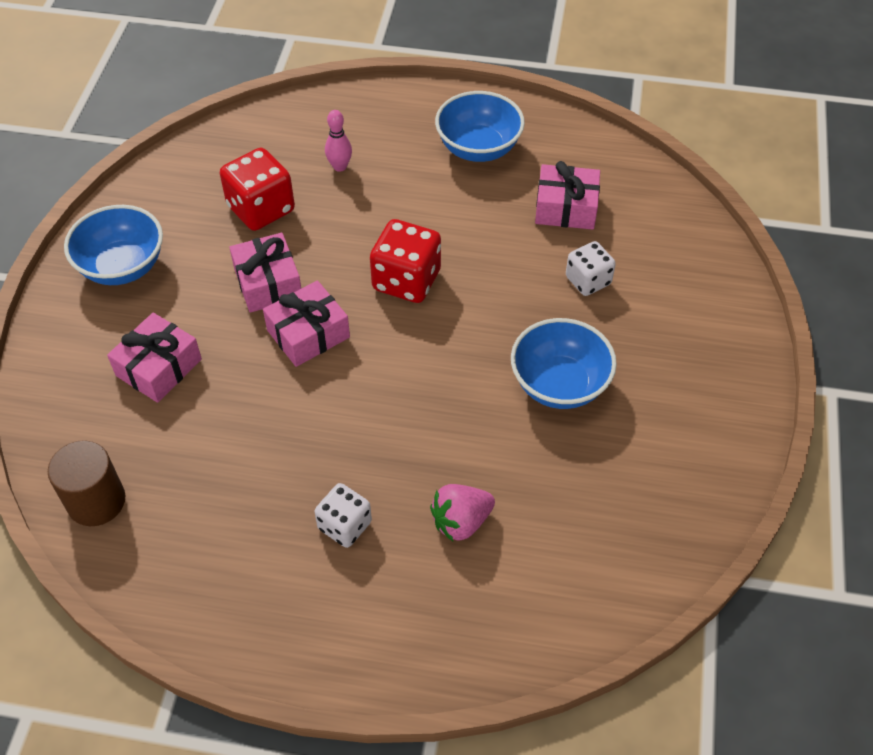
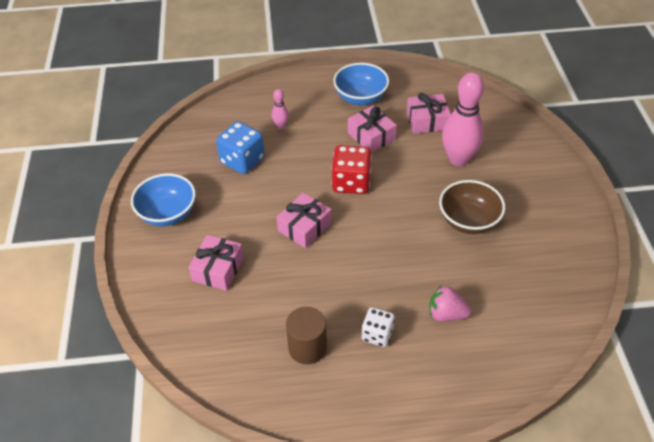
camera: 15 degrees left, 5 degrees down
brown cylinder [48,440,126,526] -> brown cylinder moved to [286,307,327,364]
red dice [220,148,295,231] -> blue dice [216,121,265,174]
pink gift [229,233,301,313] -> pink gift moved to [348,105,397,153]
pink strawberry [430,484,495,541] -> pink strawberry turned 60 degrees clockwise [430,285,471,321]
blue bowl [511,318,617,409] -> brown bowl [439,180,505,234]
white dice [566,241,616,296] -> pink bowling pin [442,72,484,166]

